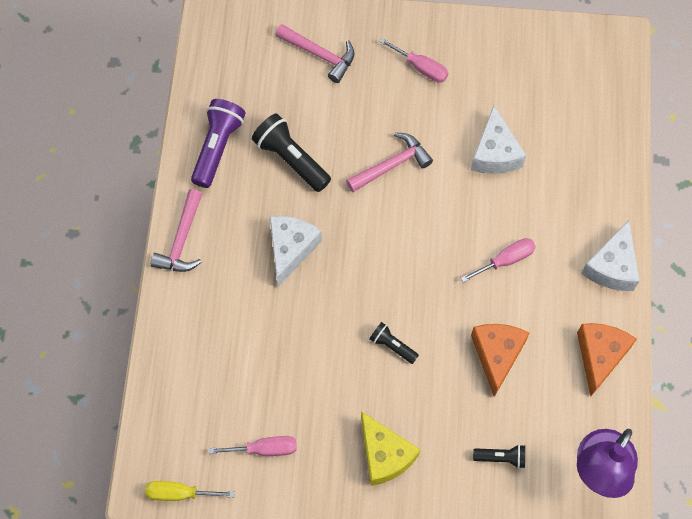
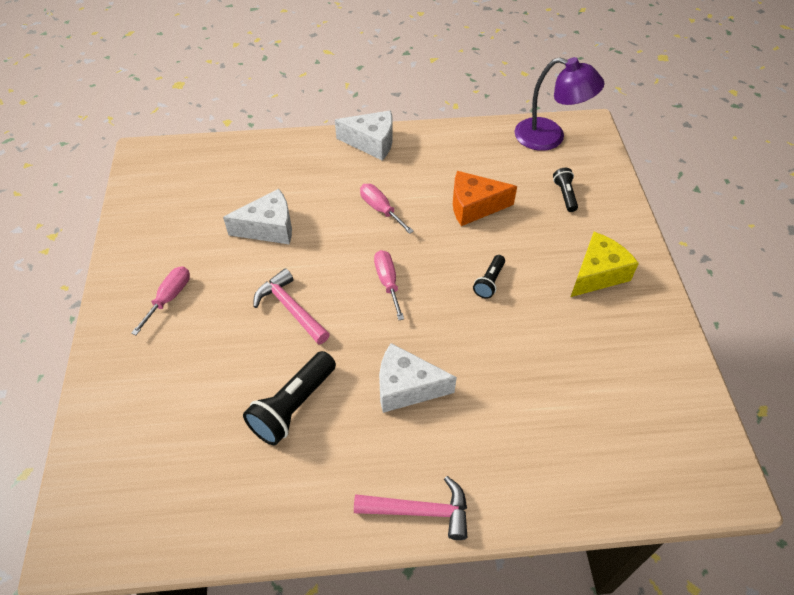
camera: 100 degrees left, 15 degrees down
yellow screwdriver [145,481,235,501] -> none
purple flashlight [191,99,245,188] -> none
pink screwdriver [209,436,297,456] -> pink screwdriver moved to [374,250,404,320]
pink hammer [275,24,355,83] -> none
orange cheese [577,323,637,396] -> none

